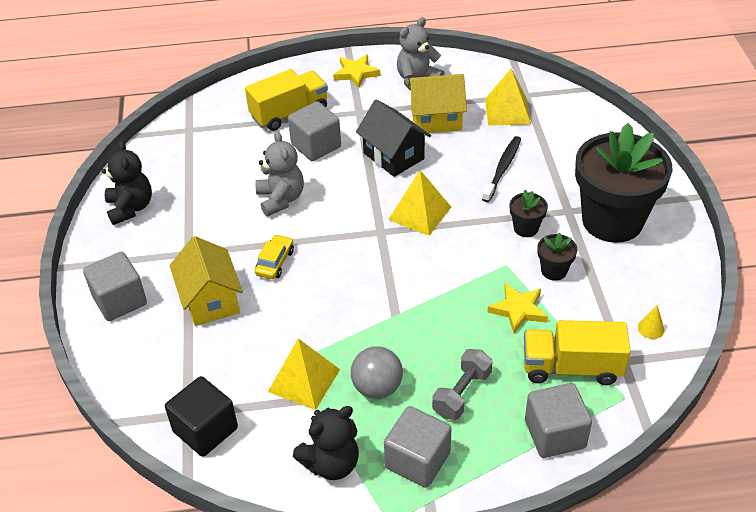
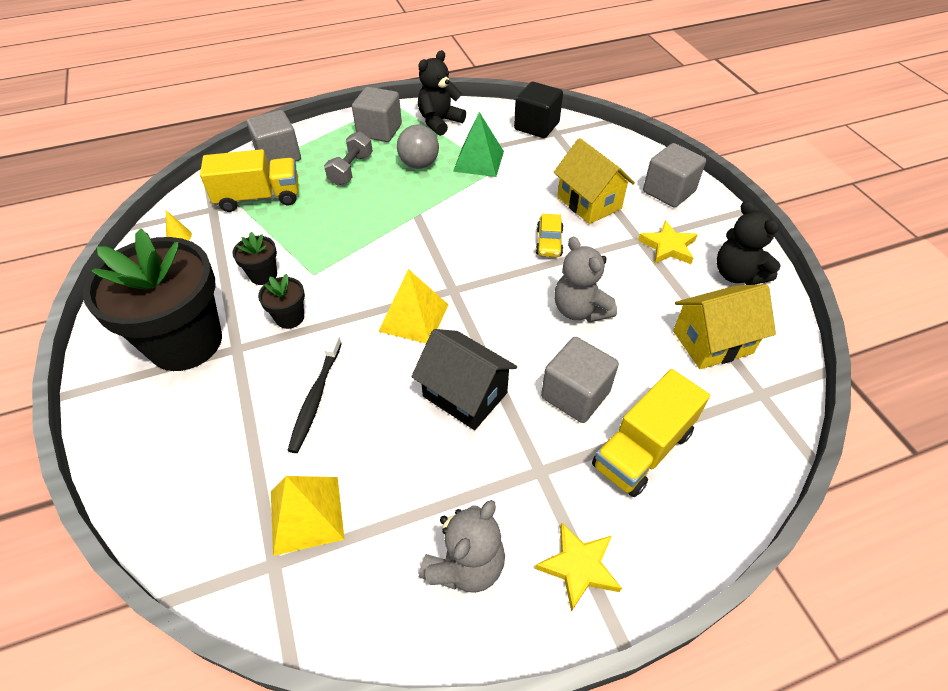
camera: 165 degrees right, 5 degrees up
yellow pyramid [268,338,340,410] -> green pyramid [453,112,504,177]
yellow house [407,74,467,133] -> yellow house moved to [673,284,776,369]
yellow star [487,283,548,333] -> yellow star moved to [638,220,698,264]

